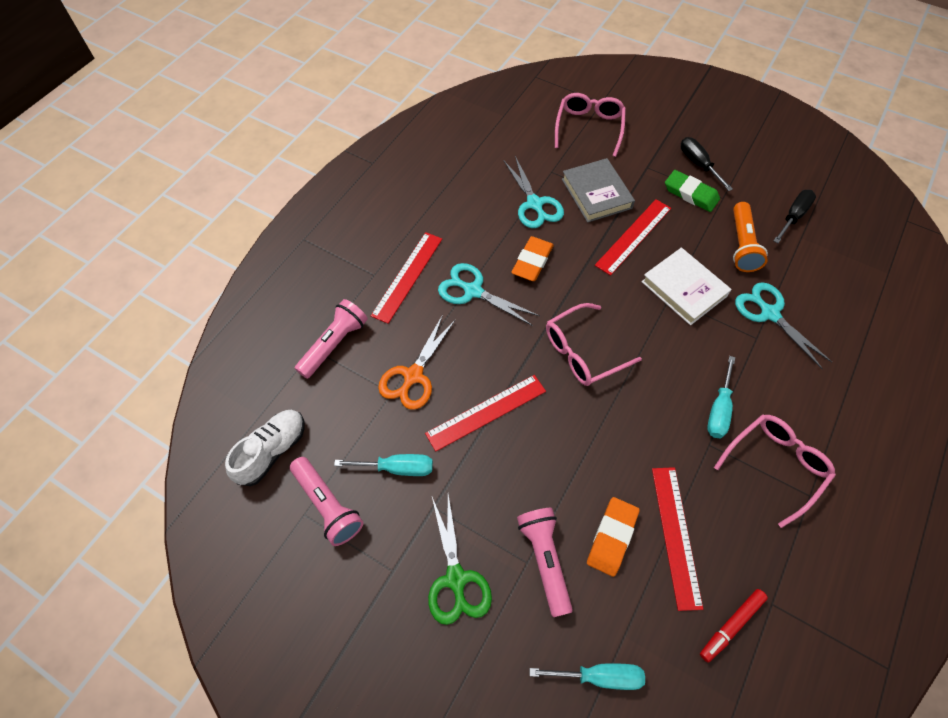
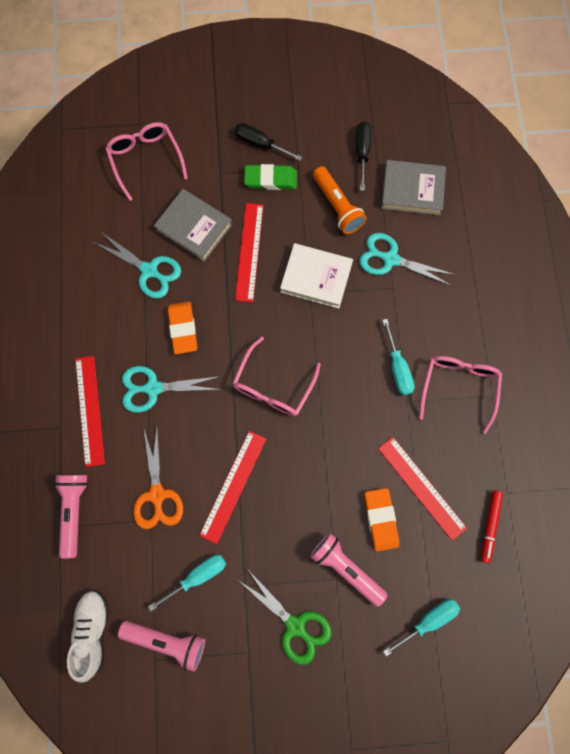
camera: 35 degrees left, 15 degrees up
none -> grey book [381,160,446,216]

